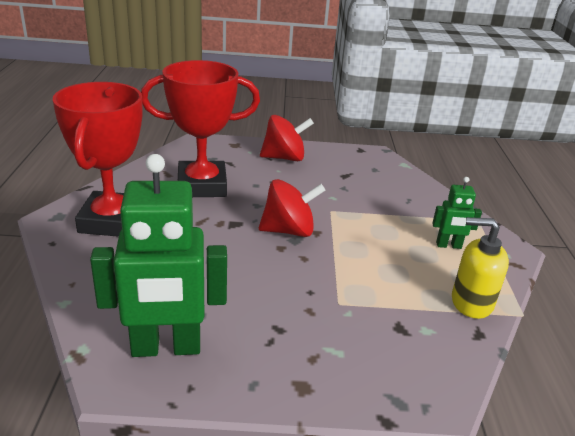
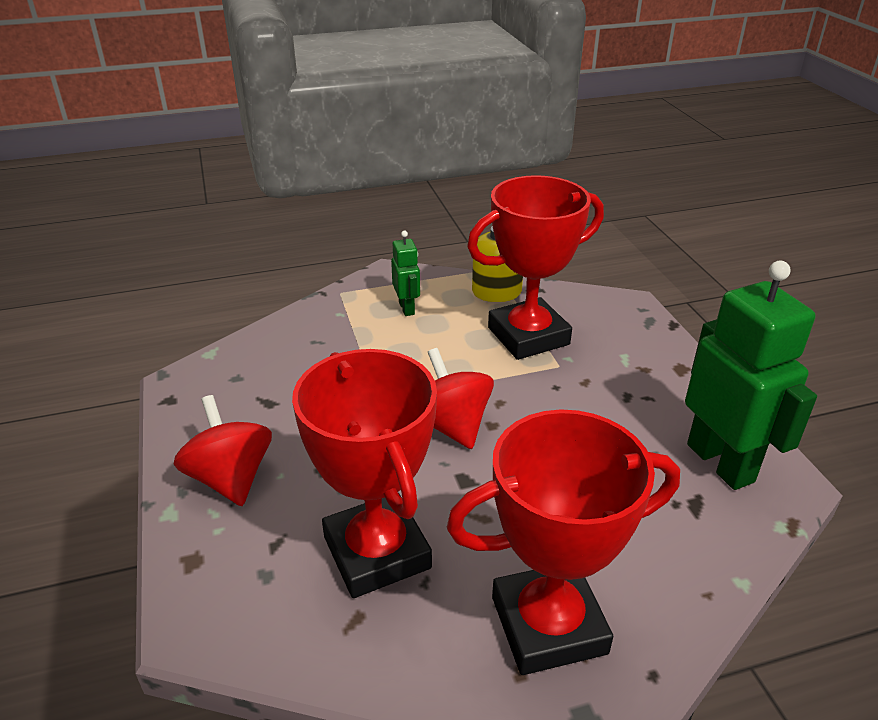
camera: 105 degrees left, 5 degrees up
none -> red trophy [467,175,604,360]

